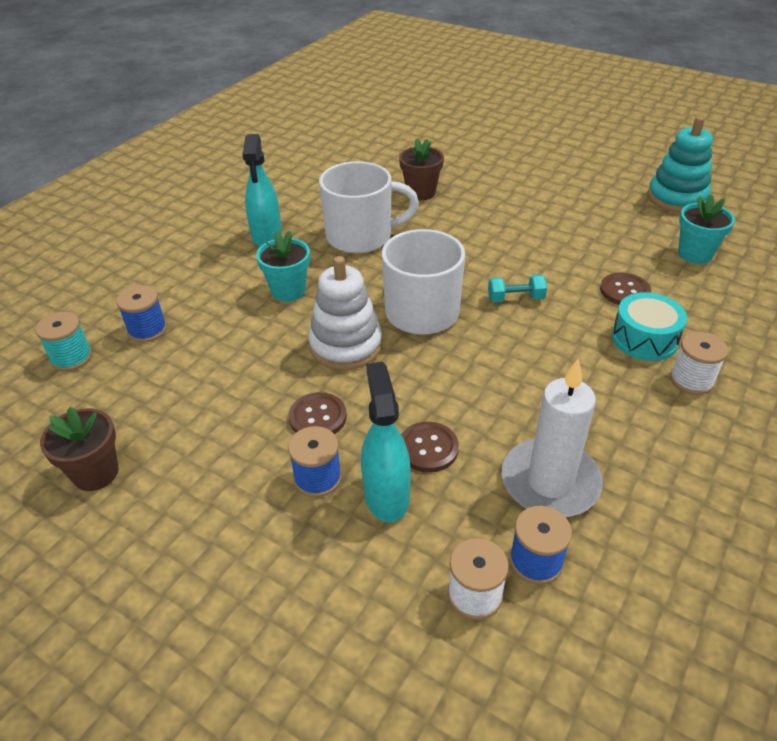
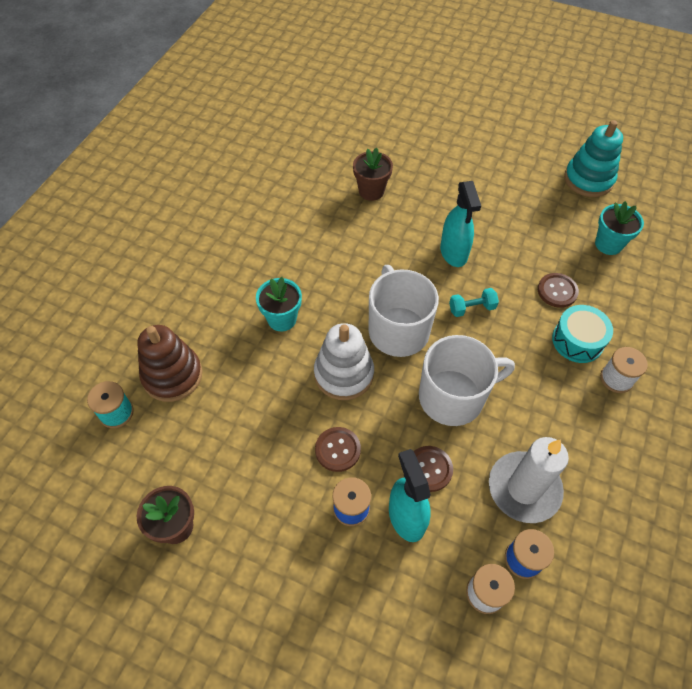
camera: 10 degrees left, 15 degrees up
blue spool [116,285,167,343] -> brown stacking toy [137,325,202,402]
turquoise spray bottle [243,134,282,247] -> turquoise spray bottle moved to [440,181,481,267]
white mug [319,161,419,253] -> white mug moved to [419,335,515,426]

